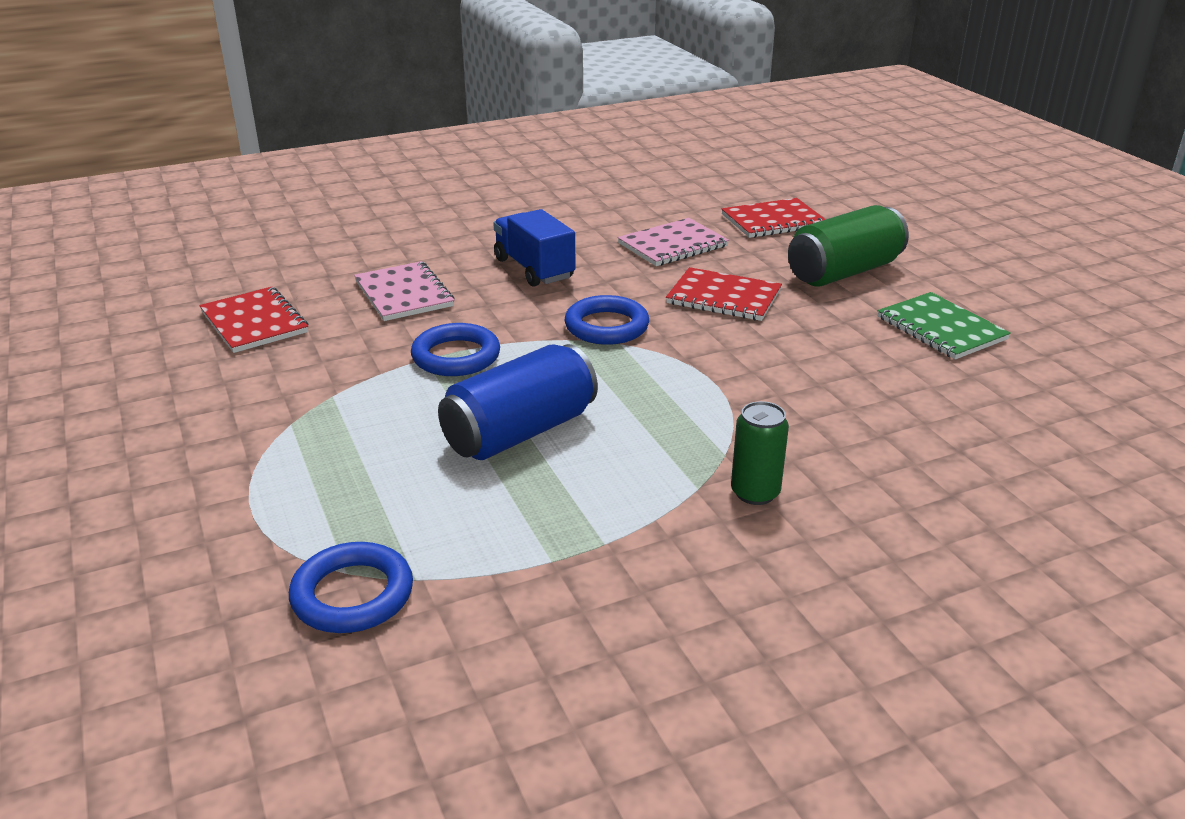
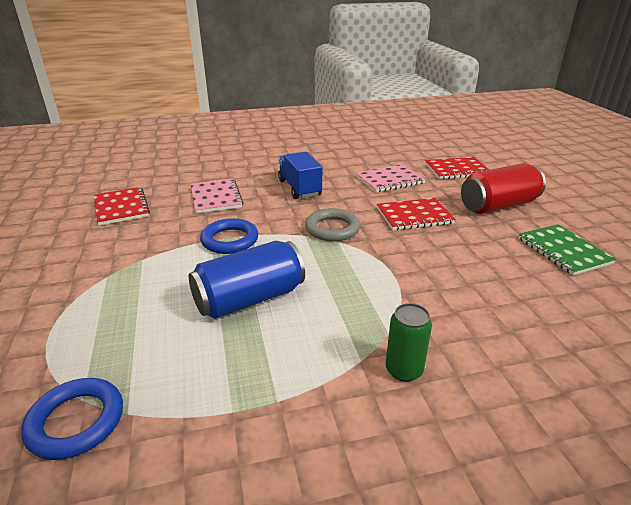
camera: 10 degrees right, 0 degrees up
blue ring [565,295,649,345] -> grey ring [305,208,361,242]
red notebook [666,267,782,321] -> red notebook turned 45 degrees counterclockwise [377,198,456,230]
green can [788,205,909,287] -> red can [461,163,546,214]

